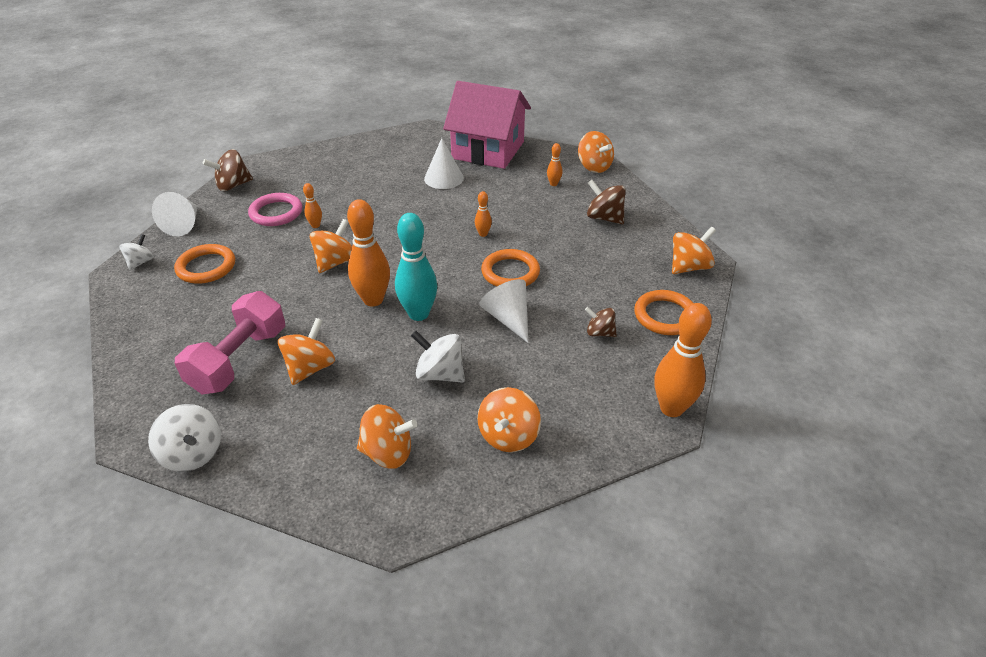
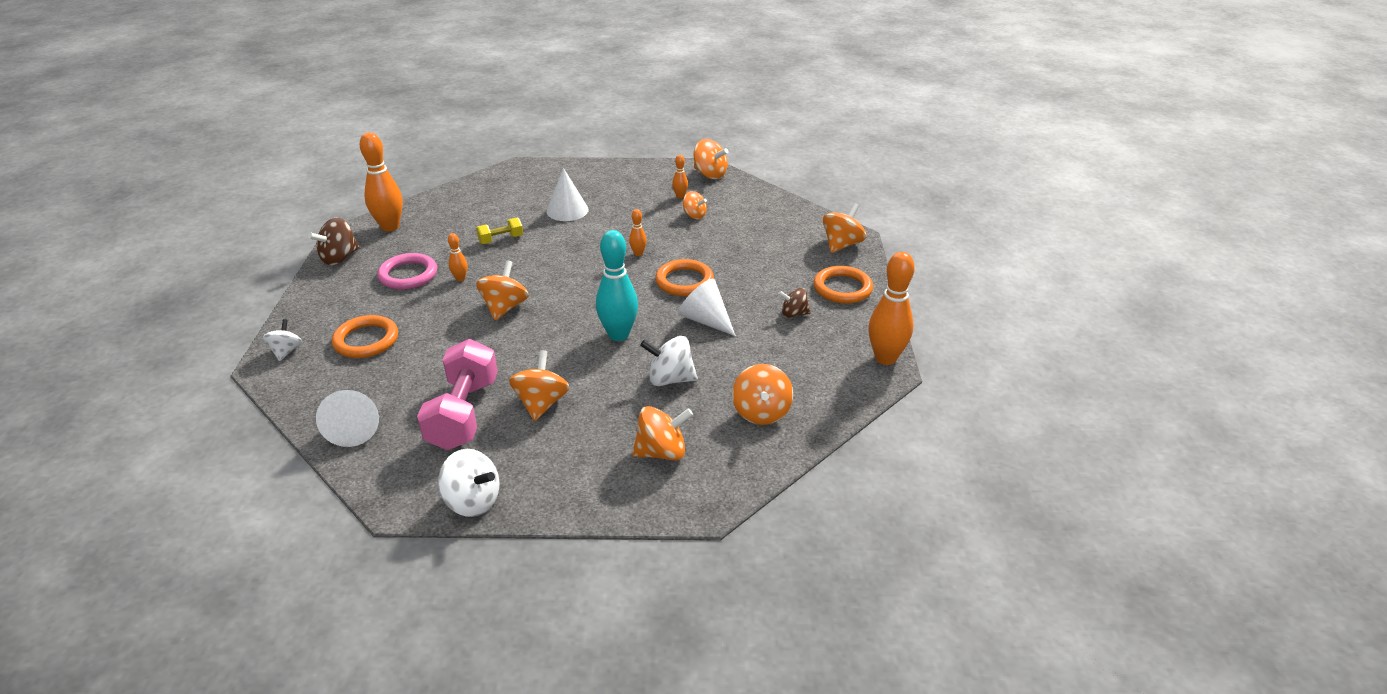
camera: 20 degrees left, 5 degrees down
white cone [152,192,198,236] -> white cone moved to [316,390,379,447]
orange bowling pin [347,199,390,306] -> orange bowling pin moved to [360,132,403,232]
pink house [443,81,531,169] -> none
brown spinning top [587,180,626,224] -> none
none -> yellow dumbbell [476,218,523,244]
none -> orange spinning top [683,191,707,219]

